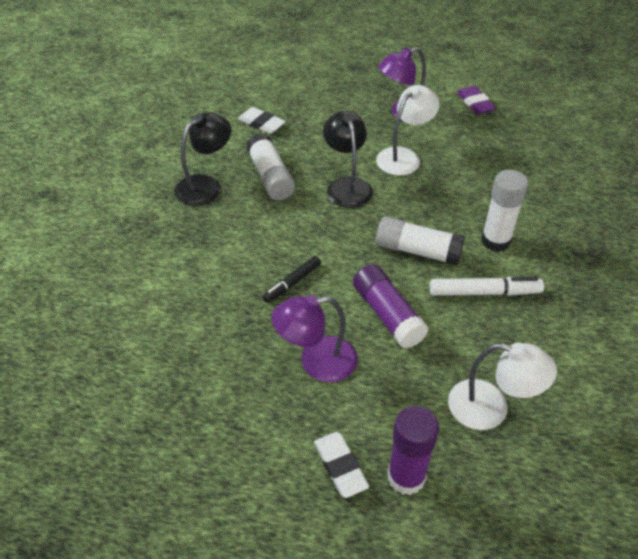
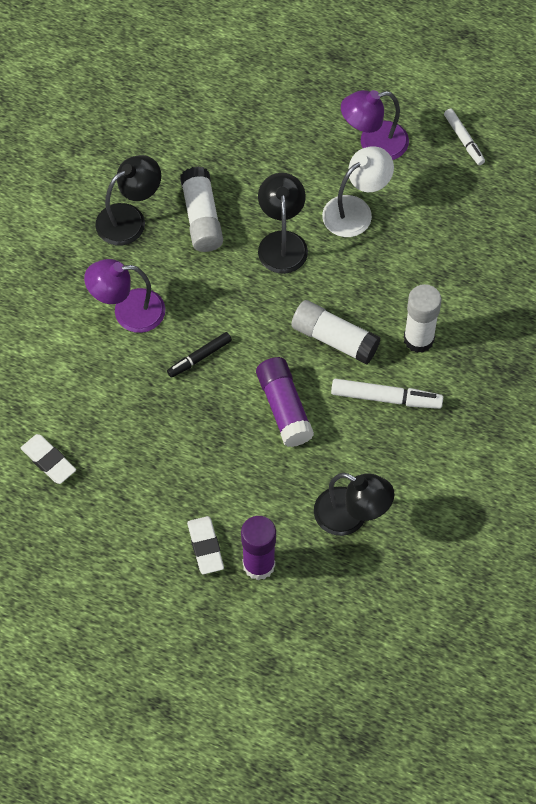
camera: 10 degrees right, 15 degrees up
white eraser [238,107,286,134] -> white eraser moved to [21,434,76,484]
purple lamp [271,295,358,383] -> purple lamp moved to [84,259,165,333]
white lamp [448,343,557,430] -> black lamp [314,473,394,536]
purple eraser [457,86,496,115] -> white marker [444,108,485,165]

